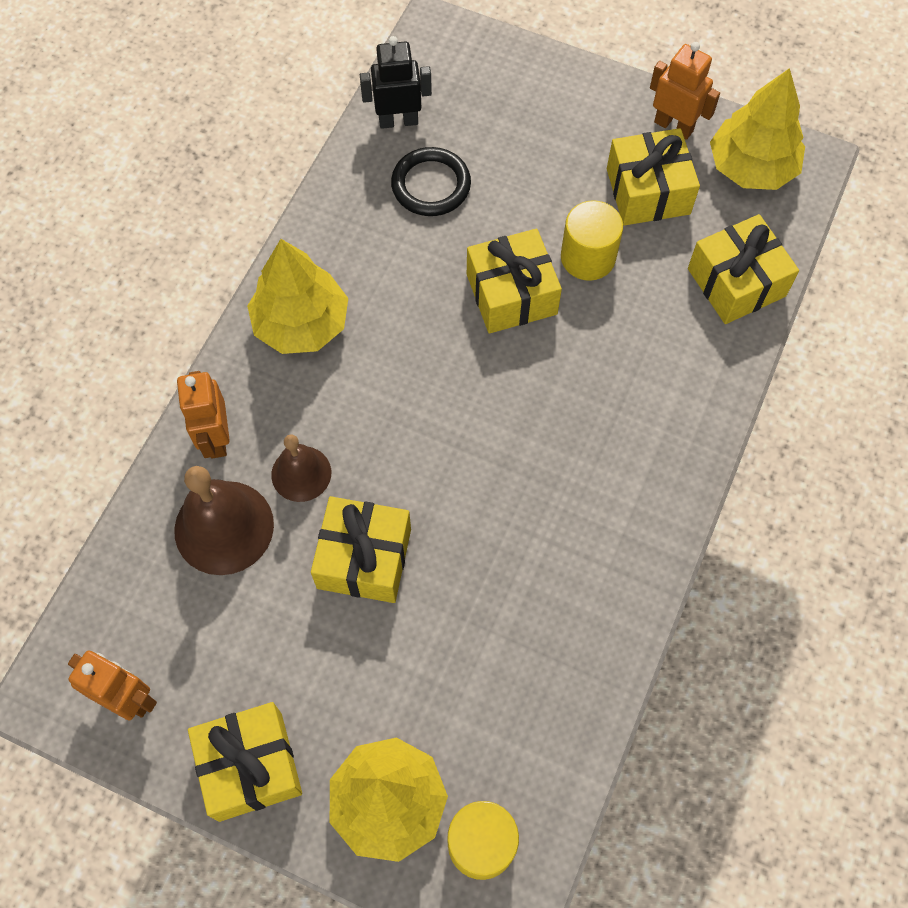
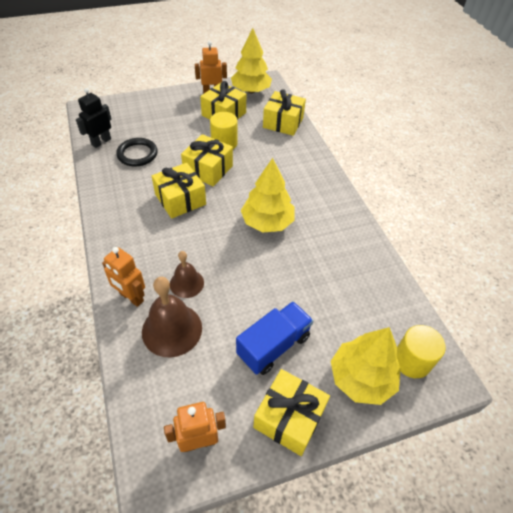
camera: 45 degrees left, 15 degrees down
yellow tree [247,239,348,354] -> yellow tree moved to [241,158,295,233]
yellow gift [311,496,411,603] -> yellow gift moved to [152,163,206,219]
none -> blue truck [236,301,313,375]

